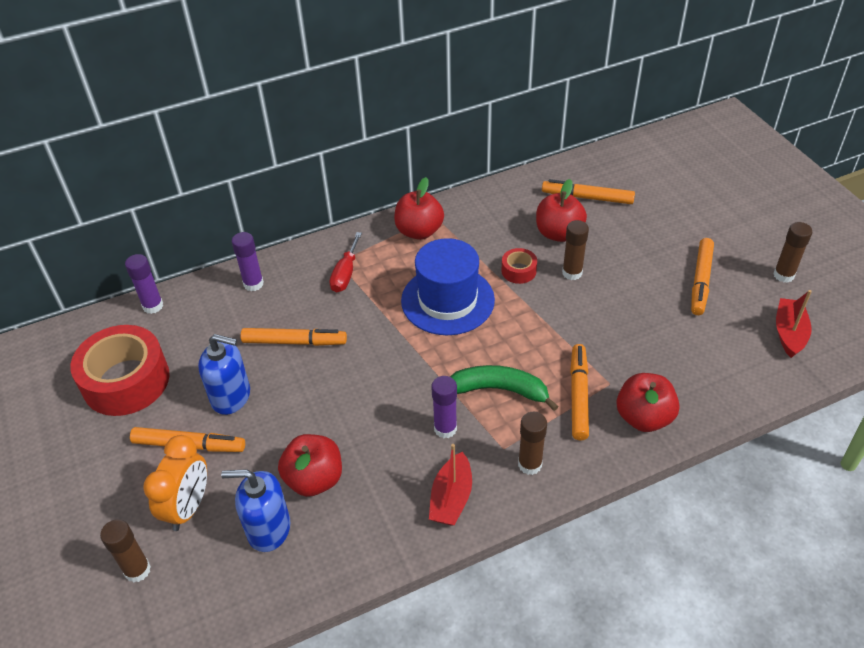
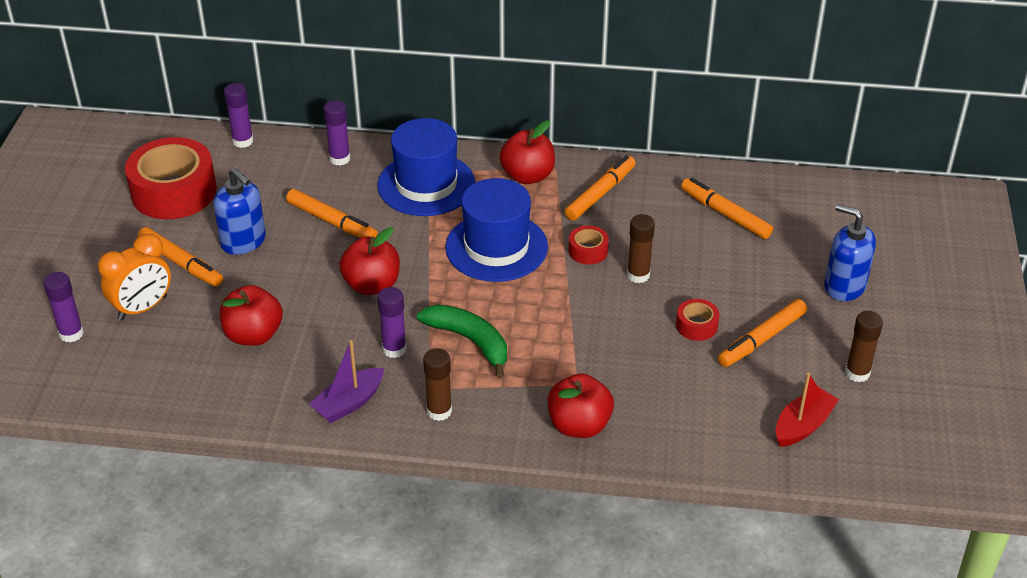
camera: 30 degrees right, 5 degrees down
brown glue stick [100,519,151,583] -> purple glue stick [43,272,84,343]
blue soap dispenser [221,469,290,552] -> blue soap dispenser moved to [824,204,876,301]
red screwdriver [329,232,362,293] -> blue hat [377,118,475,216]
red boat [429,444,472,526] -> purple boat [309,340,384,423]
red apple [536,179,587,242] -> red apple moved to [339,227,400,295]
orange marker [570,344,589,440] -> orange marker moved to [564,155,636,221]
none -> red tape [676,299,719,341]

